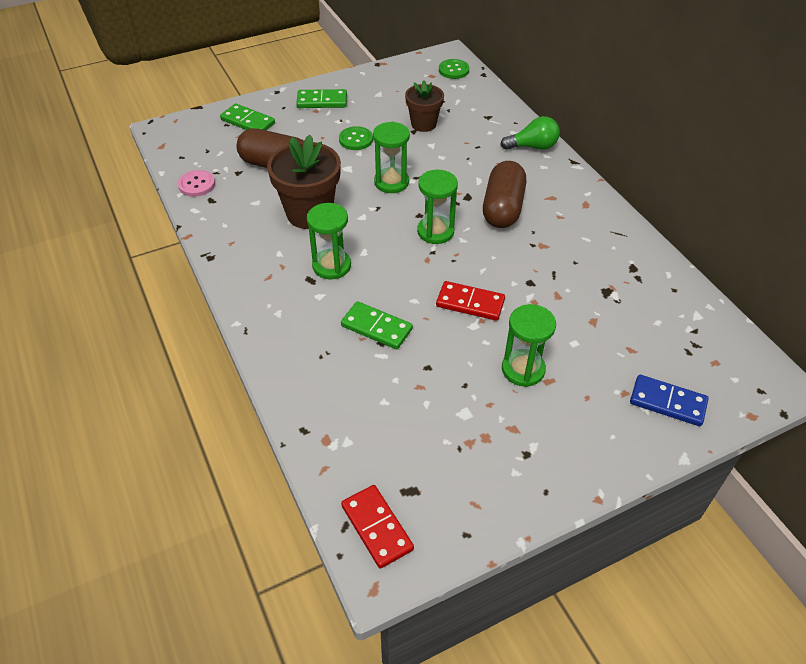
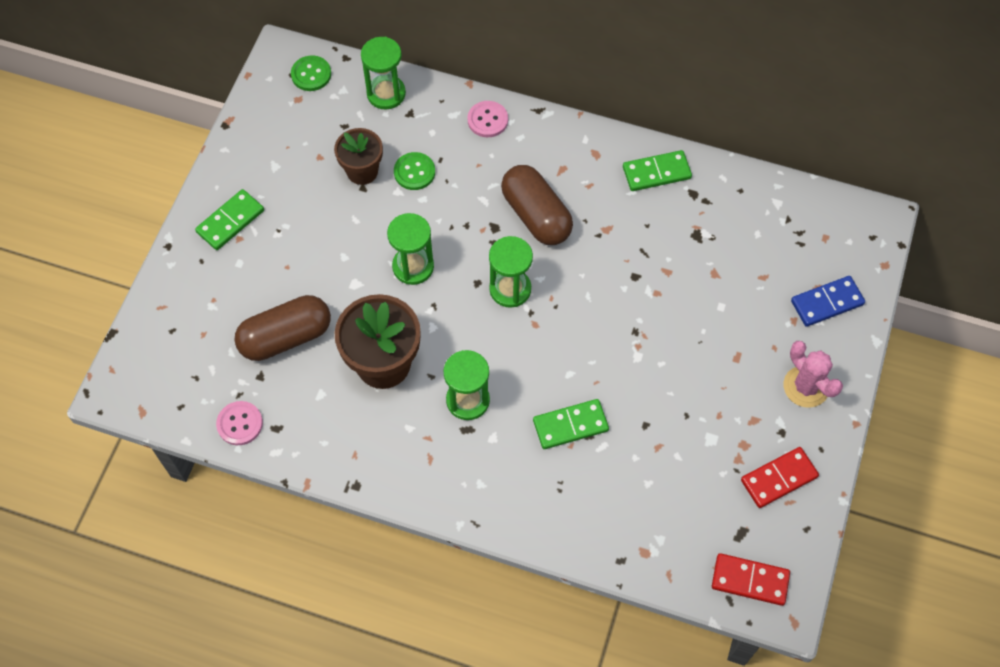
camera: 45 degrees left, 15 degrees up
green domino [220,103,275,130] -> green domino moved to [623,150,692,191]
green button [339,126,373,150] -> green button moved to [394,152,435,190]
red domino [436,281,505,321] -> red domino moved to [741,447,819,508]
green light bulb [500,116,560,150] -> pink button [467,101,508,137]
green hourglass [502,304,556,387] -> green hourglass moved to [361,37,406,110]
none -> pink cactus [784,341,843,408]

